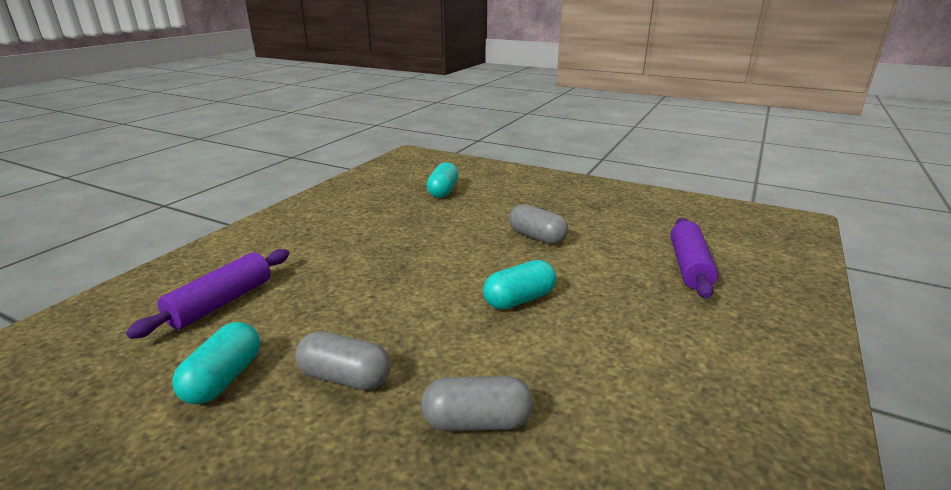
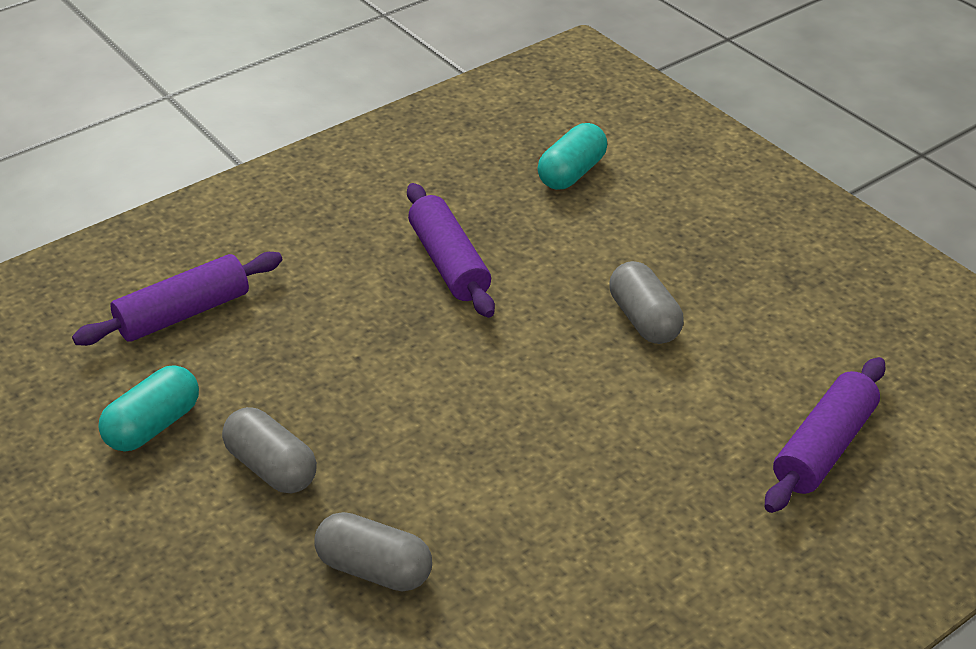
camera: 25 degrees right, 15 degrees up
turquoise capsule [483,260,556,309] -> none
none -> purple rolling pin [407,183,495,318]

